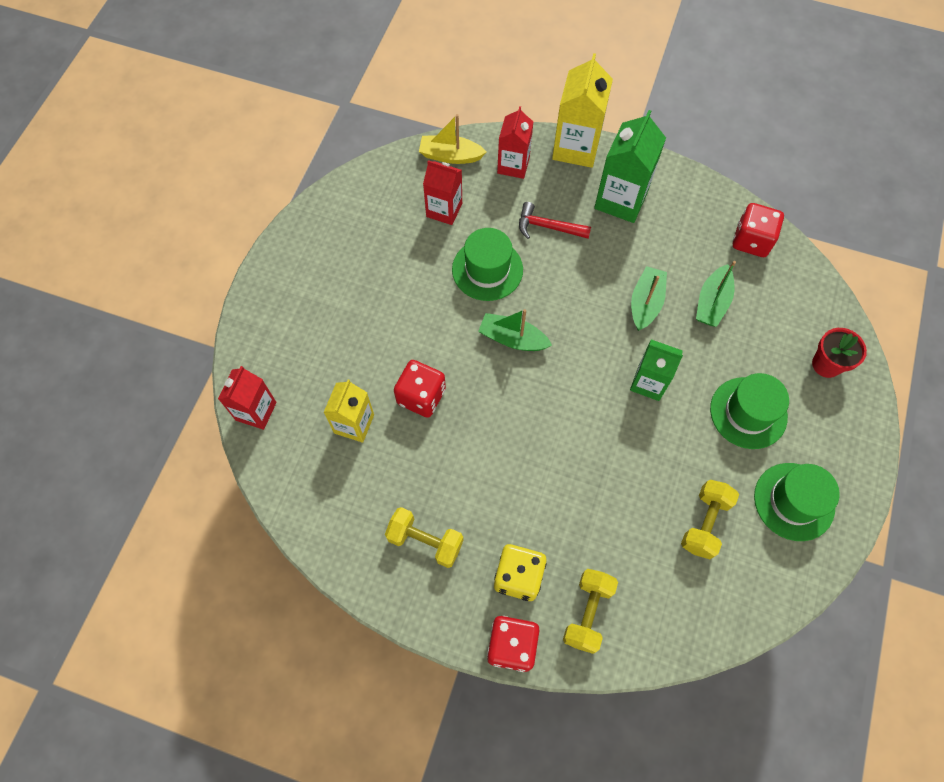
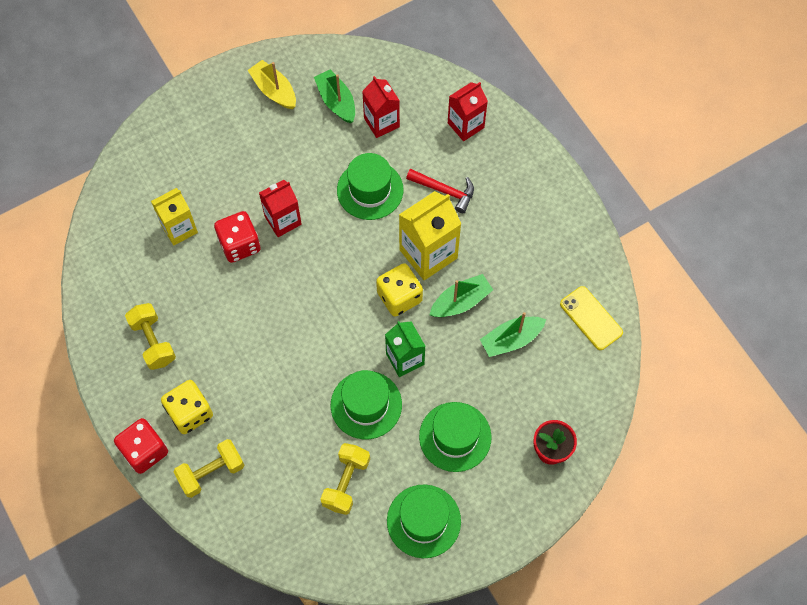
camera: 40 degrees right, 0 degrees up
red carton [218,366,277,430] -> red carton moved to [259,180,302,237]
yellow boat [419,114,486,164] -> yellow boat moved to [247,60,296,109]
green boat [478,309,552,351] -> green boat moved to [314,69,355,123]
red hammer [519,202,591,239] -> red hammer turned 150 degrees clockwise [406,169,474,213]
yellow carton [552,53,613,168] -> yellow carton moved to [399,191,462,280]
green carton [594,110,666,223] -> none
yellow dumbbell [681,480,739,559] -> yellow dumbbell turned 45 degrees counterclockwise [321,443,370,515]
red dice [733,203,784,257] -> yellow phone [560,286,623,350]
none -> green hat [331,370,402,439]
none -> yellow dice [376,263,423,317]

